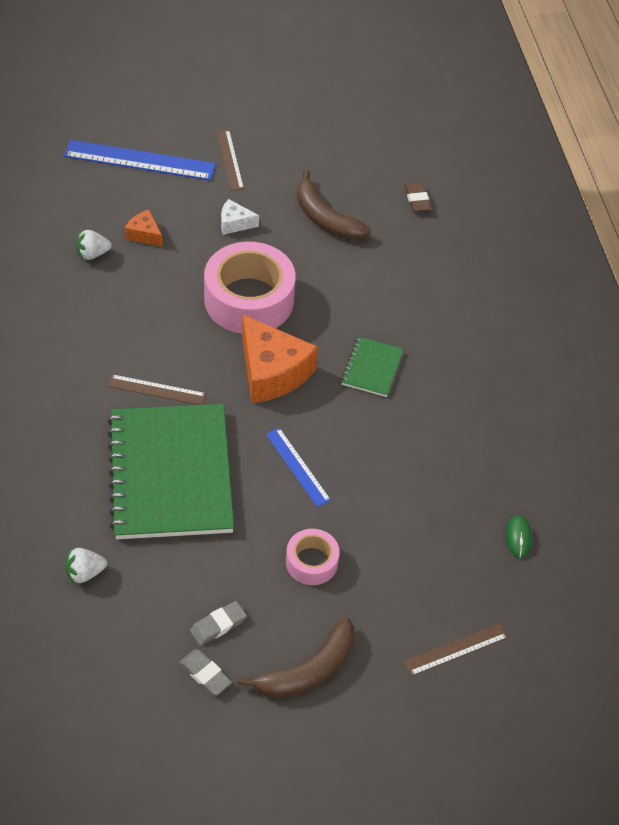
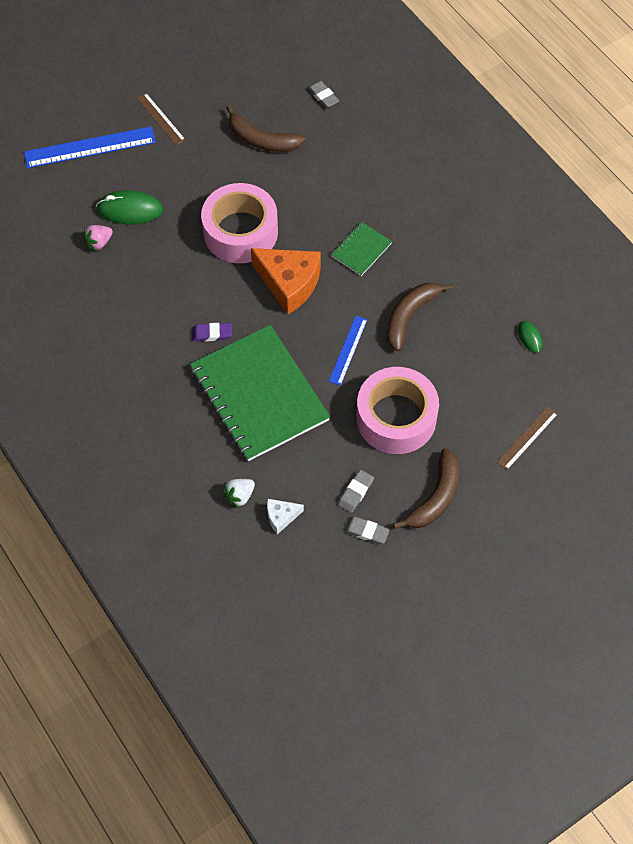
camera: 20 degrees left, 10 degrees up
white strawberry [76,230,112,260] -> pink strawberry [83,225,113,251]
brown ruler [107,374,206,405] -> purple eraser [192,323,232,341]
orange cheese [125,210,163,247] -> green mouse [96,190,163,224]
white cheese [221,199,259,235] -> white cheese moved to [267,499,304,534]
blue ruler [266,428,331,507] -> blue ruler turned 75 degrees clockwise [329,316,368,386]
pink tape [286,529,340,585] -> pink tape [356,367,439,454], size x1.95
green notebook [341,337,404,397] -> green notebook turned 45 degrees clockwise [331,222,392,276]
brown eraser [405,182,431,212] -> grey eraser [308,81,339,108]
none -> brown banana [387,283,453,351]

